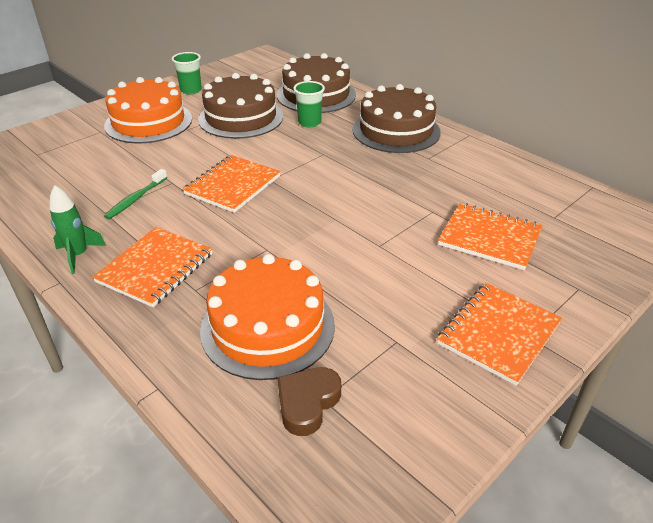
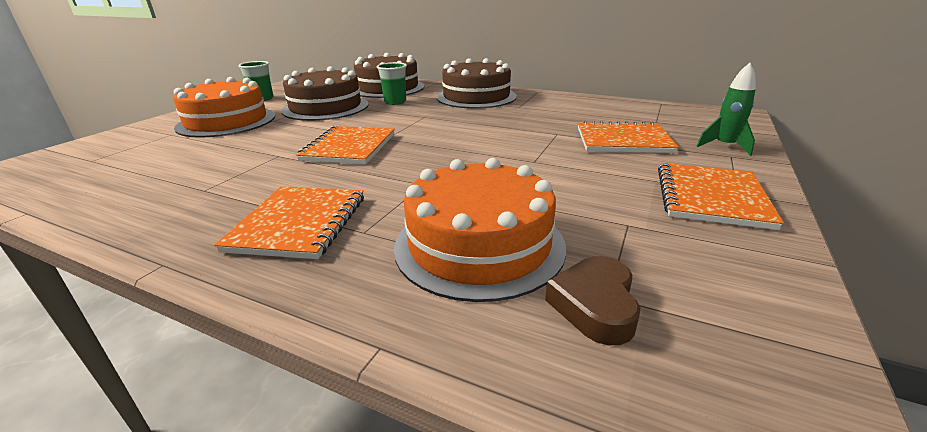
camera: 20 degrees left, 10 degrees down
green rocket [50,185,106,274] -> green rocket moved to [696,63,756,156]
green toothbrush [104,169,167,219] -> none

